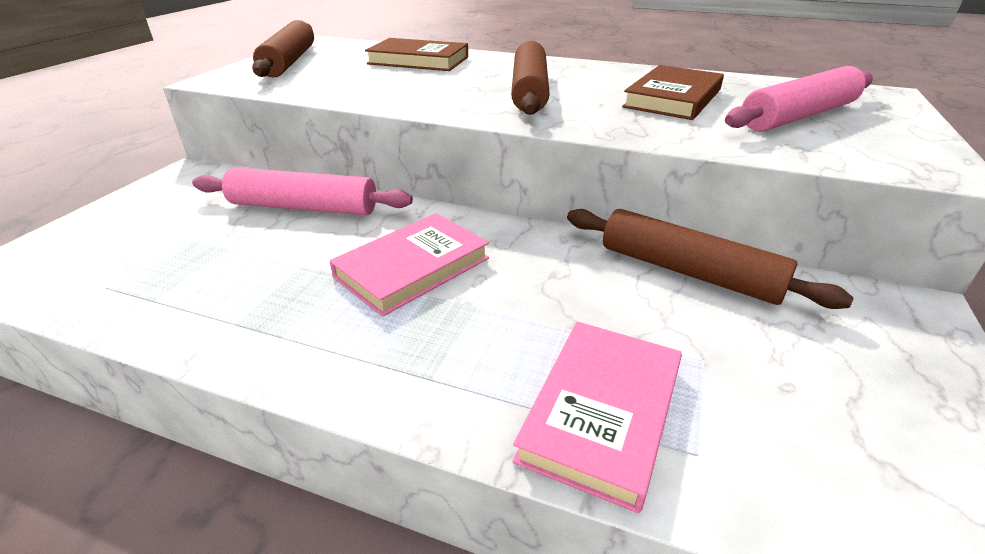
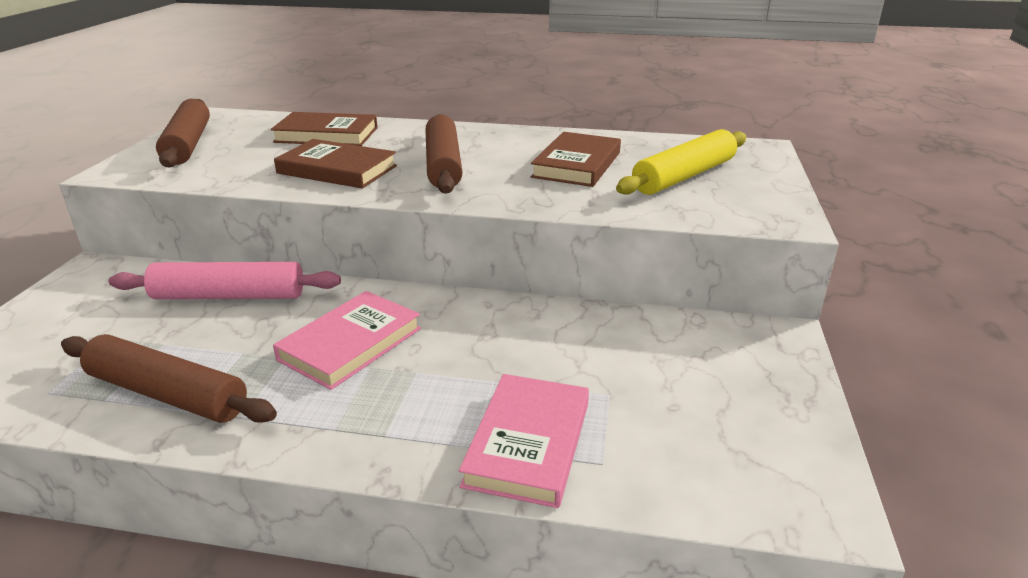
camera: 10 degrees left, 5 degrees down
brown rolling pin [567,209,854,309] -> brown rolling pin moved to [61,334,277,423]
pink rolling pin [725,66,873,132] -> yellow rolling pin [616,129,746,195]
none -> brown book [274,139,397,188]

